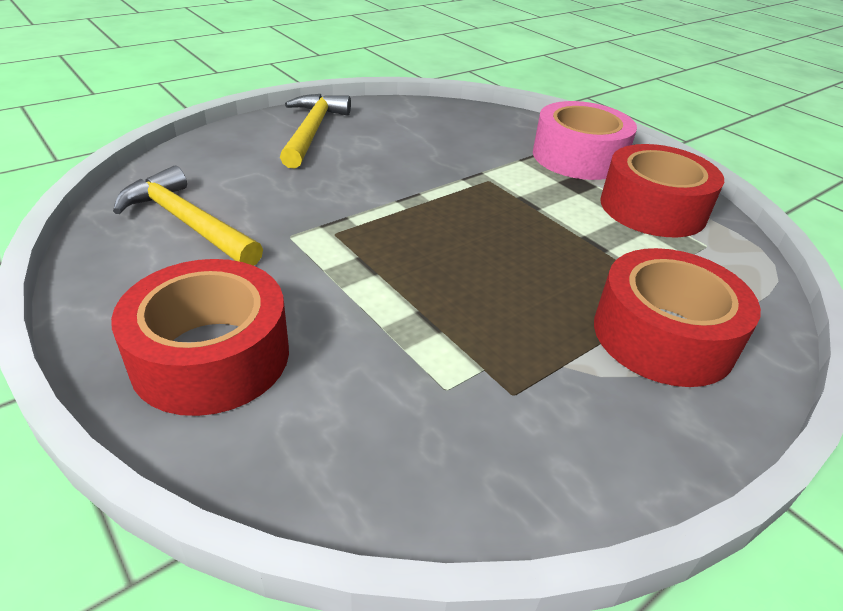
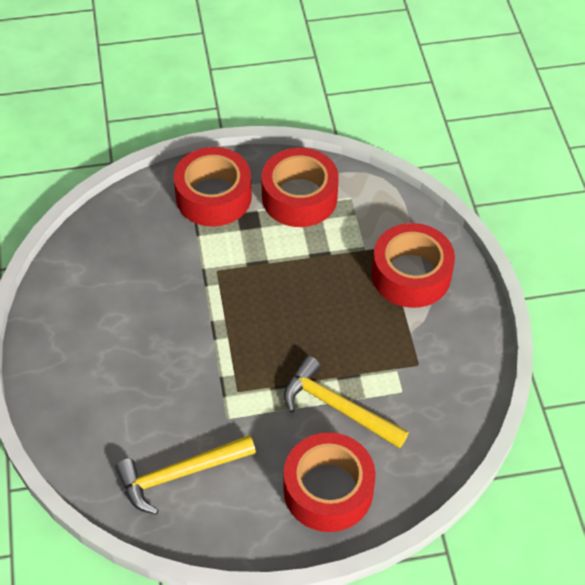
camera: 60 degrees left, 15 degrees up
yellow hammer [280,94,351,169] -> yellow hammer moved to [284,356,409,448]
pink tape [533,101,637,180] -> red tape [174,147,252,227]

